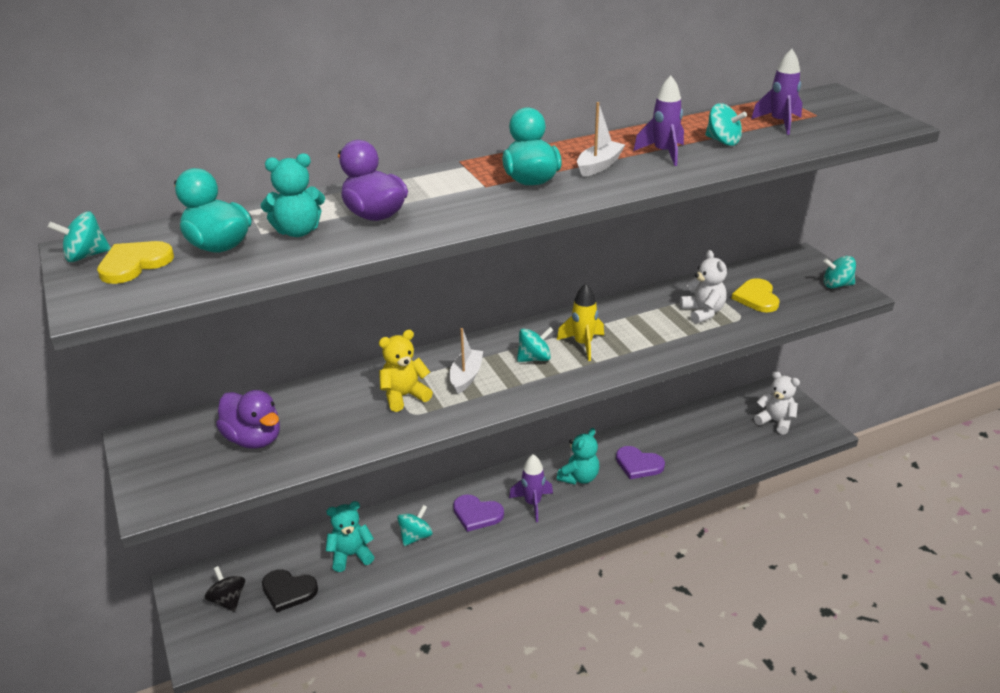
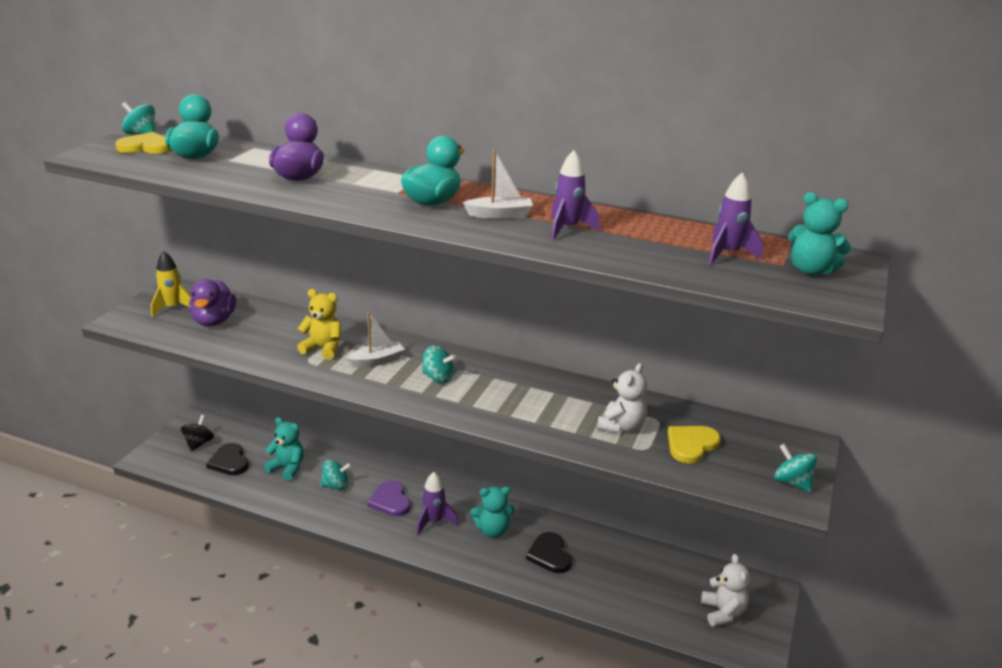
camera: 45 degrees right, 5 degrees down
turquoise teddy bear [261,153,325,237] -> turquoise teddy bear moved to [788,192,851,275]
yellow rocket [557,283,604,361] -> yellow rocket moved to [151,251,191,318]
purple heart [616,446,665,479] -> black heart [526,532,572,573]
turquoise spinning top [705,103,747,146] -> none

